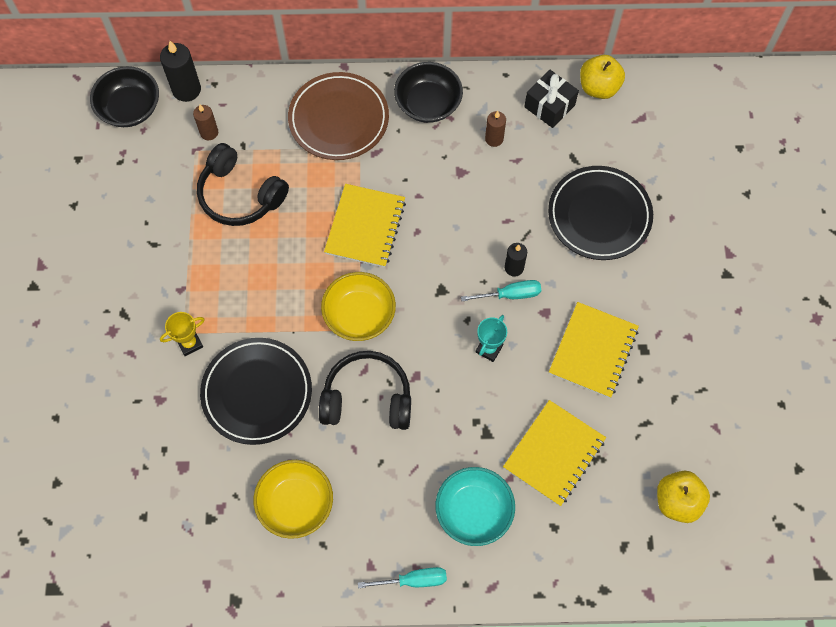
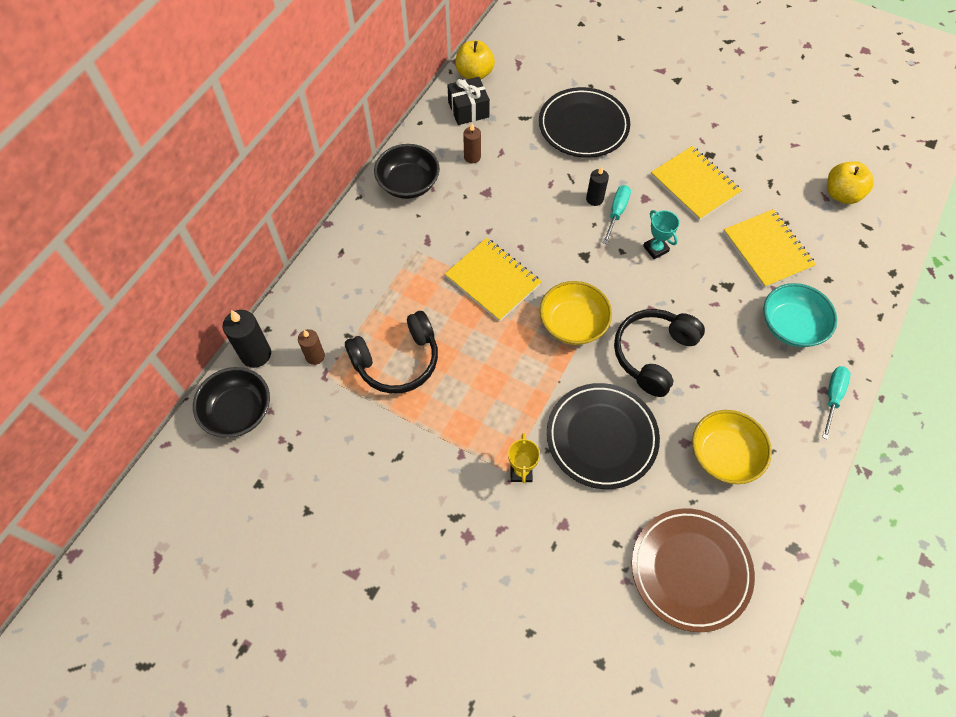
camera: 60 degrees left, 5 degrees down
brown plate [288,72,389,160] -> brown plate moved to [632,508,755,632]

